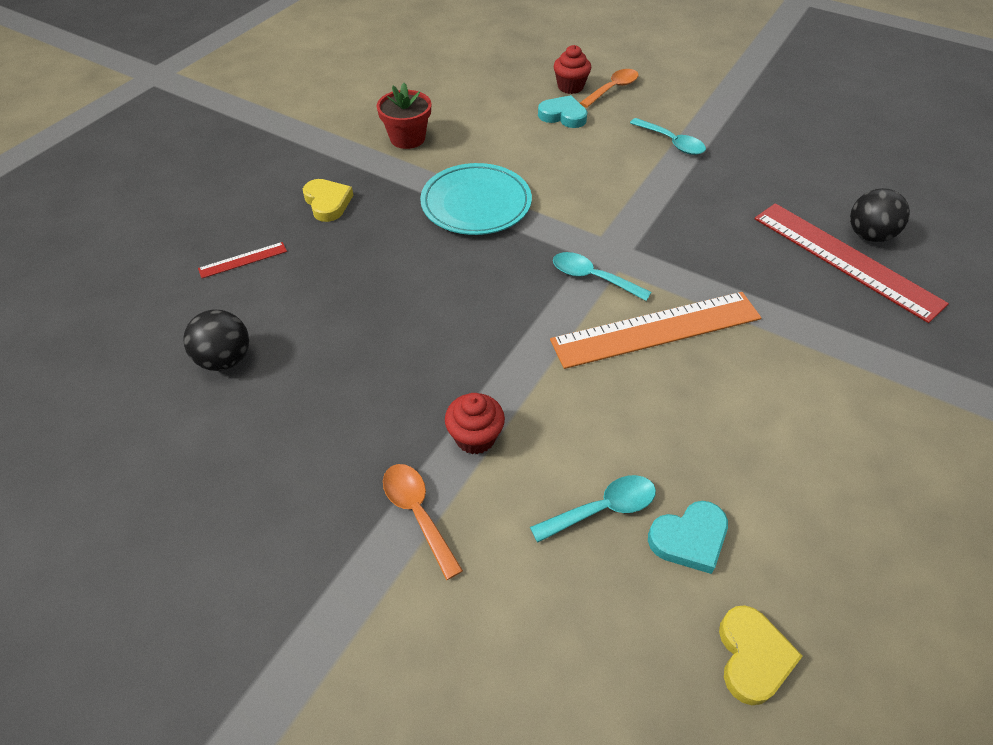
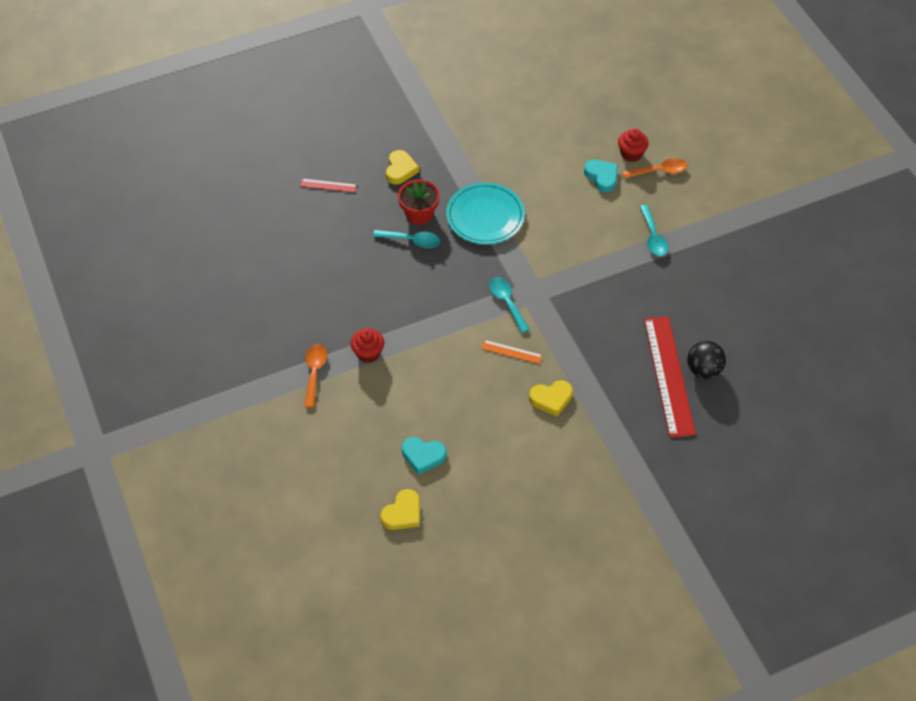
camera: 35 degrees right, 5 degrees up
black ball [183,309,249,371] -> none
red flower pot [377,83,431,149] -> red flower pot moved to [398,179,440,225]
turquoise spoon [530,475,656,543] -> turquoise spoon moved to [373,230,440,248]
orange ruler [550,292,762,369] -> orange ruler [481,340,542,364], size x0.44
none -> yellow heart [529,380,573,417]

